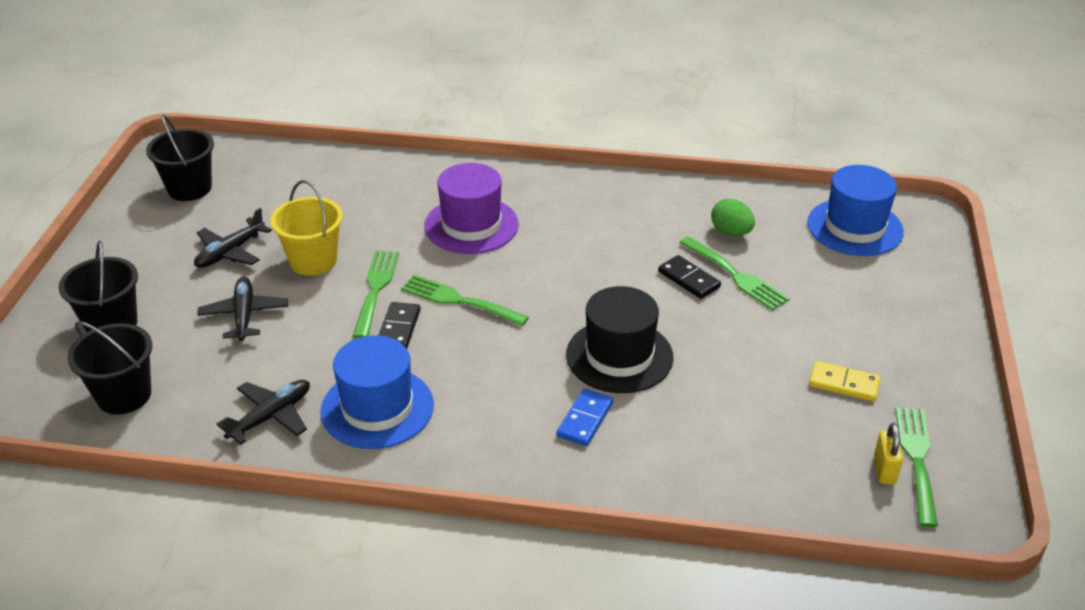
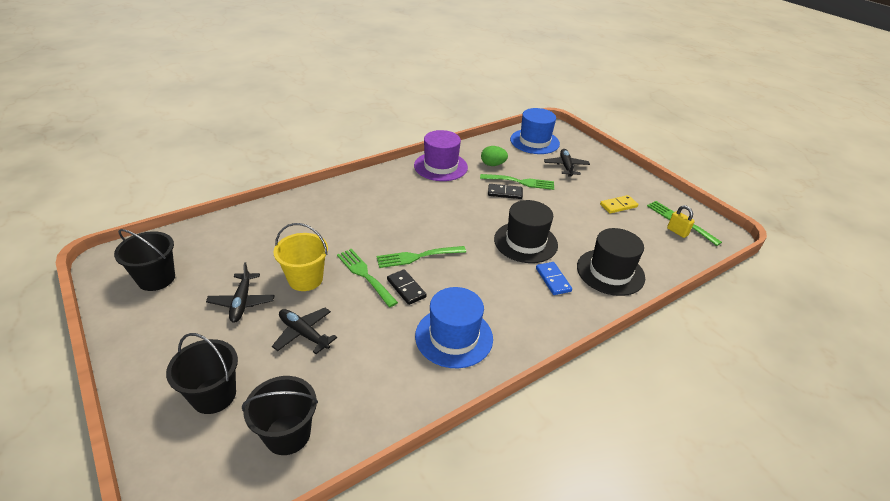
camera: 45 degrees left, 0 degrees up
black plane [217,380,310,445] -> black plane moved to [544,149,590,177]
purple hat [424,163,519,254] -> purple hat moved to [414,130,468,181]
none -> black hat [577,228,645,296]

